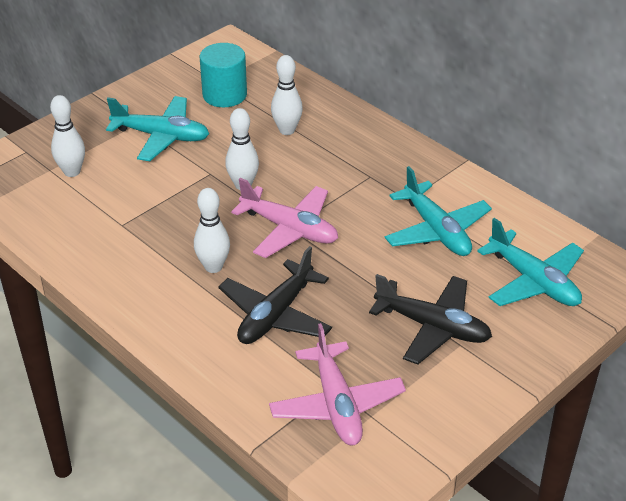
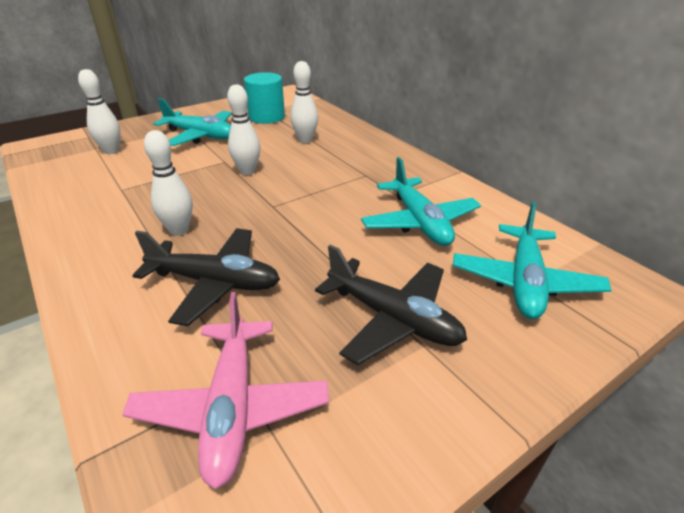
camera: 10 degrees right, 5 degrees down
black plane [218,246,332,344] -> black plane turned 120 degrees counterclockwise [133,228,280,326]
pink plane [231,178,338,258] -> none
turquoise plane [477,218,584,306] -> turquoise plane turned 45 degrees clockwise [453,202,611,319]

